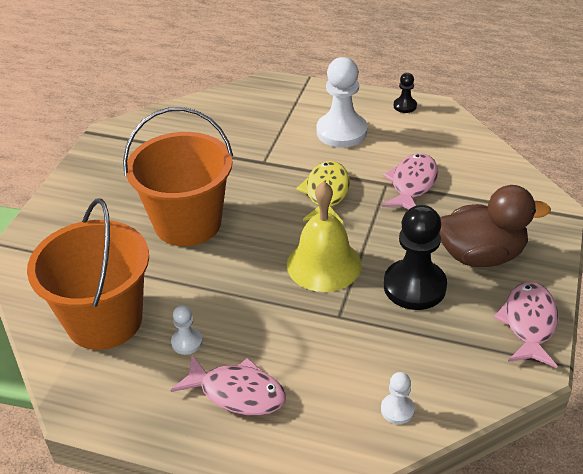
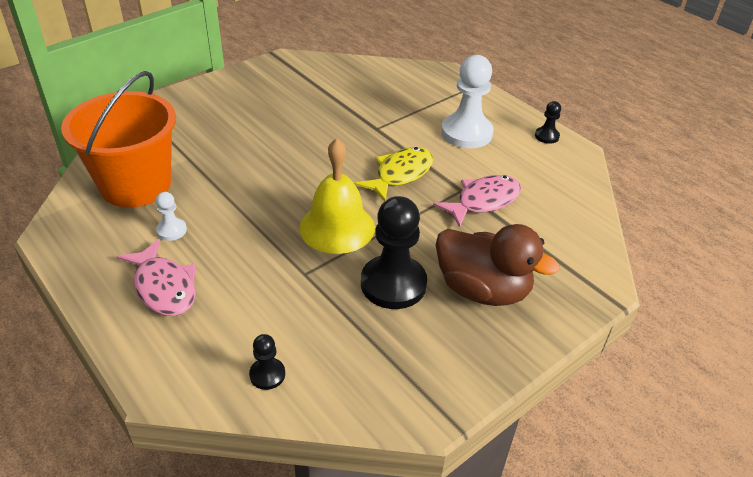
camera: 30 degrees right, 0 degrees up
orange bucket [123,107,233,246] -> none
white pawn [381,372,415,424] -> black pawn [249,334,285,390]
pink fish [494,282,559,368] -> none

